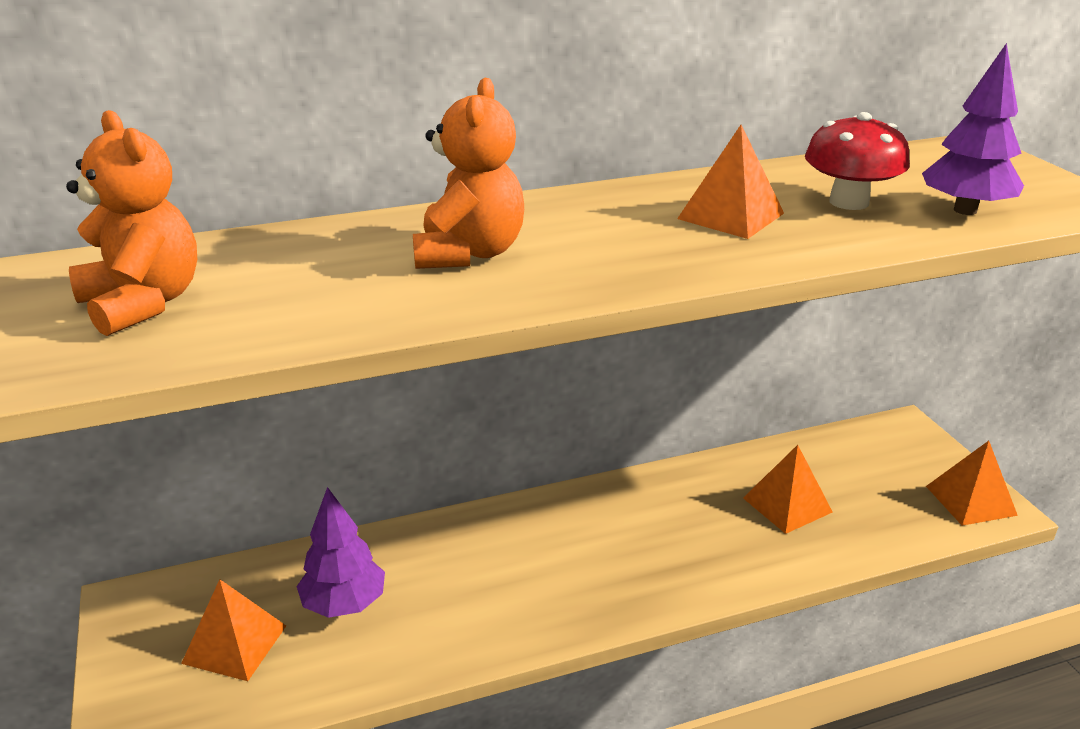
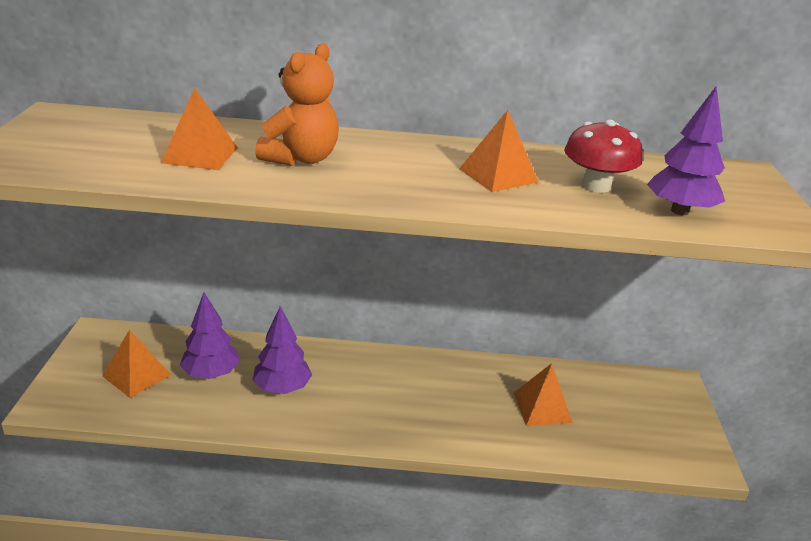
camera: 20 degrees right, 0 degrees up
orange teddy bear [66,110,197,336] -> none
orange pyramid [926,441,1018,526] -> orange pyramid moved to [161,88,238,170]
none -> purple tree [253,306,312,394]

